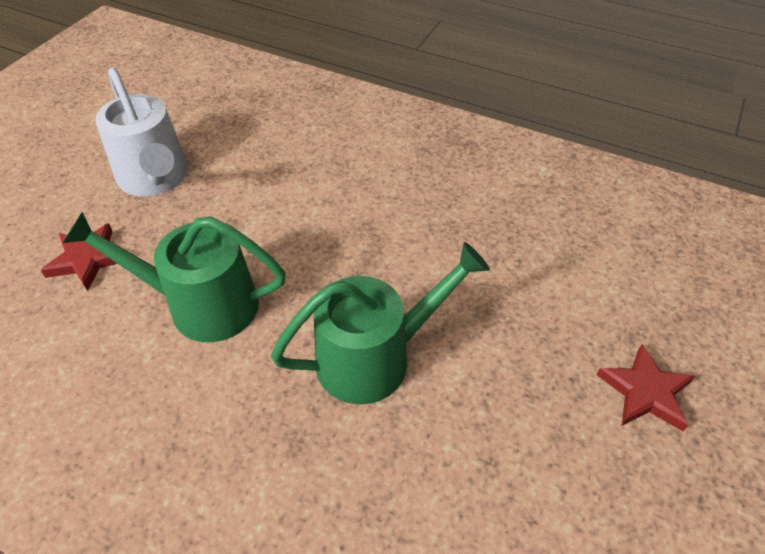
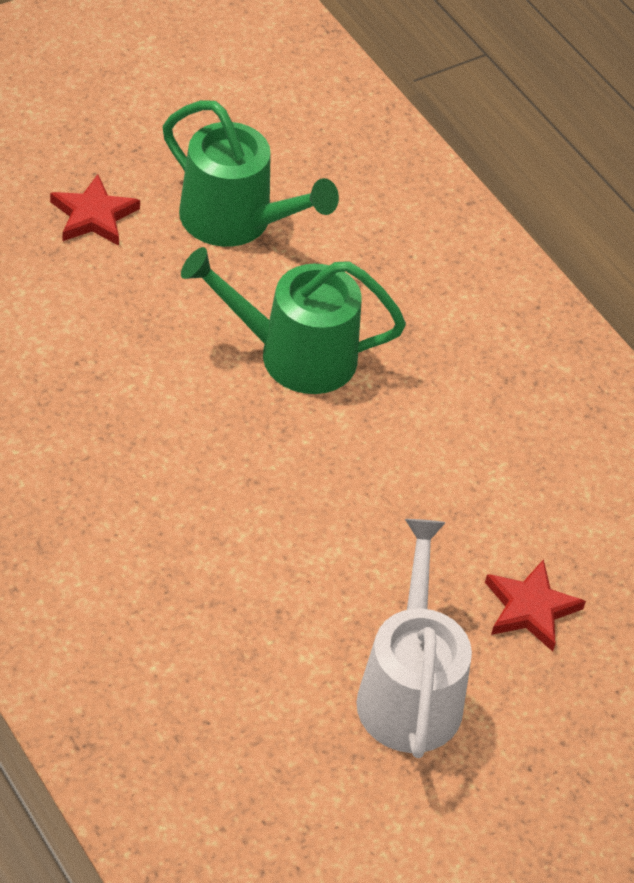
camera: 155 degrees left, 0 degrees up
green watering can [63,212,286,342] -> green watering can moved to [163,100,339,247]

